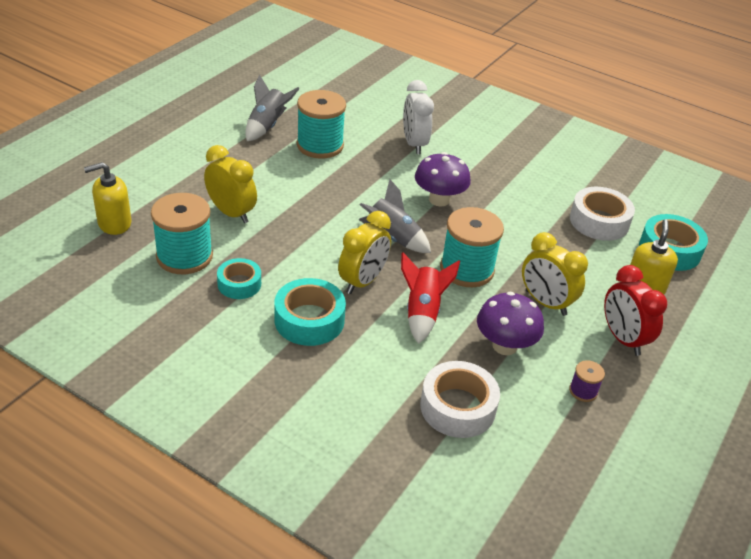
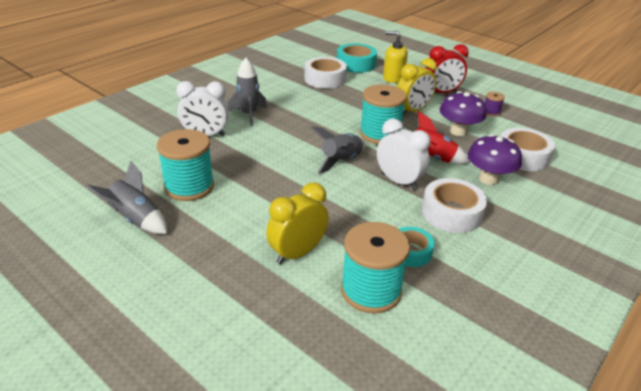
camera: 80 degrees left, 5 degrees down
yellow soap dispenser [84,162,132,235] -> none
turquoise tape [275,278,346,346] -> white tape [422,178,487,233]
yellow clock [338,211,391,294] -> white clock [377,118,431,190]
purple mushroom [415,152,471,206] -> purple mushroom moved to [467,134,522,185]
none -> grey rocket [228,58,267,126]

